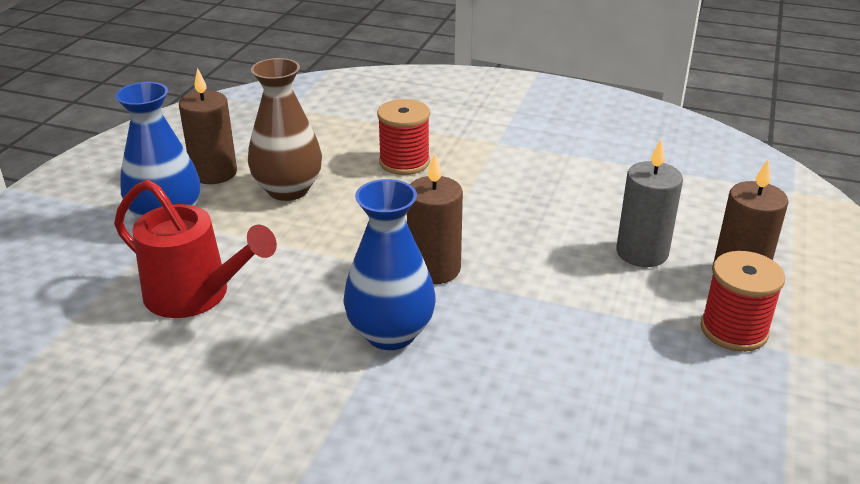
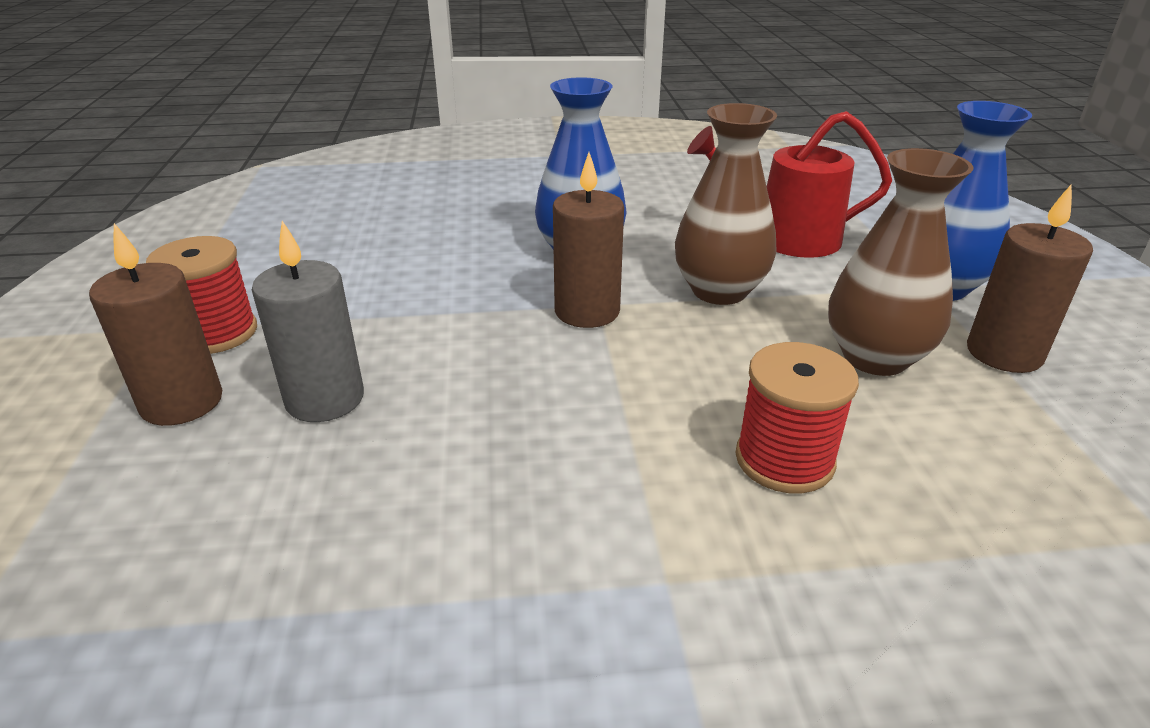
camera: 155 degrees right, 0 degrees up
none -> brown vase [675,103,777,305]

